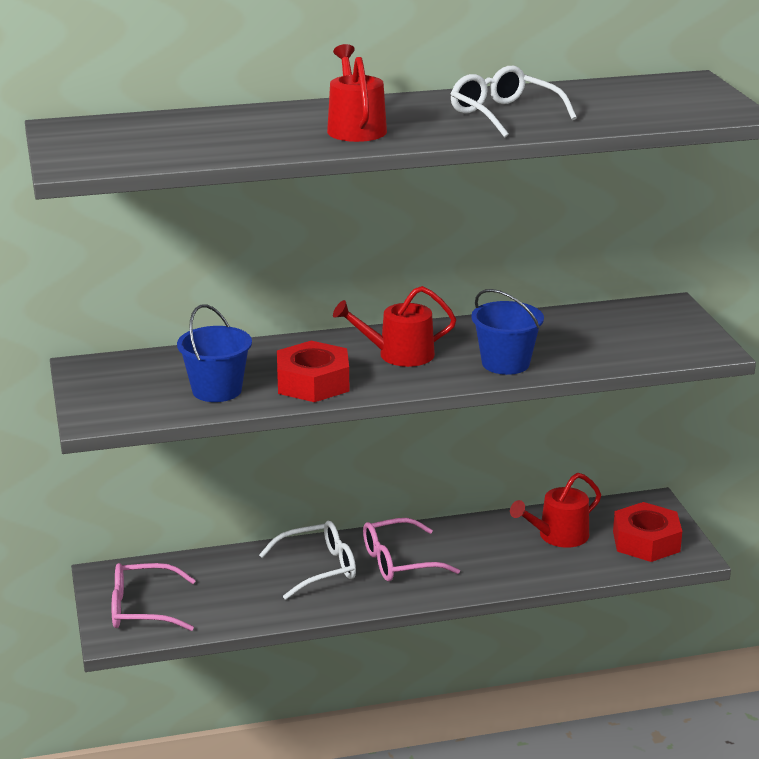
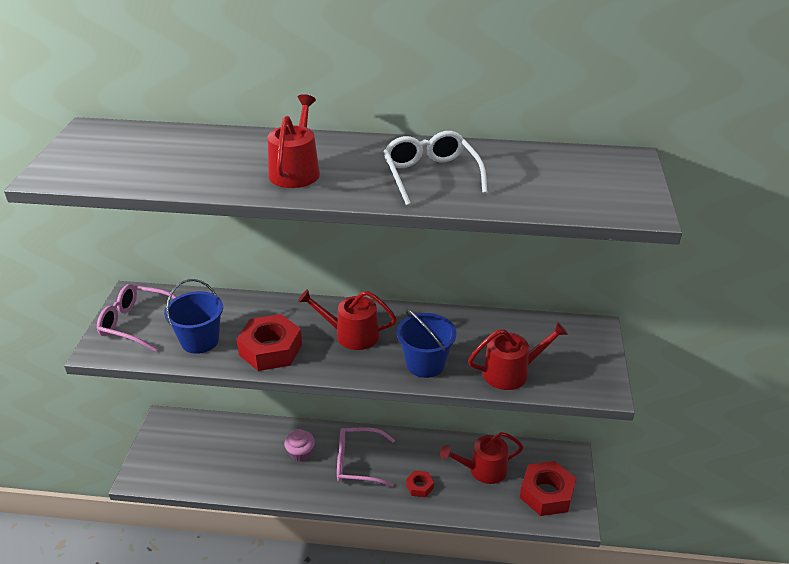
camera: 20 degrees right, 10 degrees up
pink glasses [112,563,196,631] -> pink glasses moved to [97,284,177,352]
white glasses [259,521,356,600] -> pink cupcake [284,429,315,462]
none -> red nut [406,470,434,498]
none -> red watering can [468,322,568,390]

